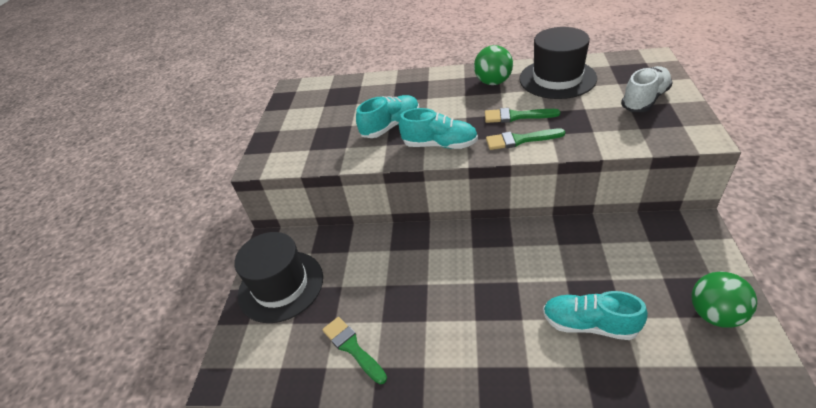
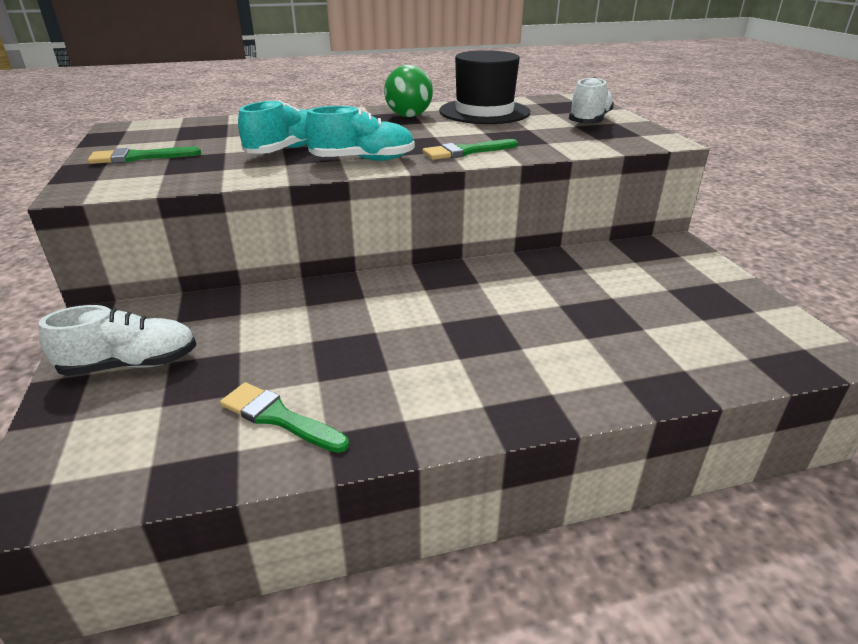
camera: 25 degrees left, 10 degrees down
black hat [234,232,323,323] -> white shoe [39,305,196,376]
green brush [485,108,560,123] -> green brush moved to [88,147,201,164]
turquoise shoe [543,291,648,340] -> none
green ball [691,271,757,328] -> none

